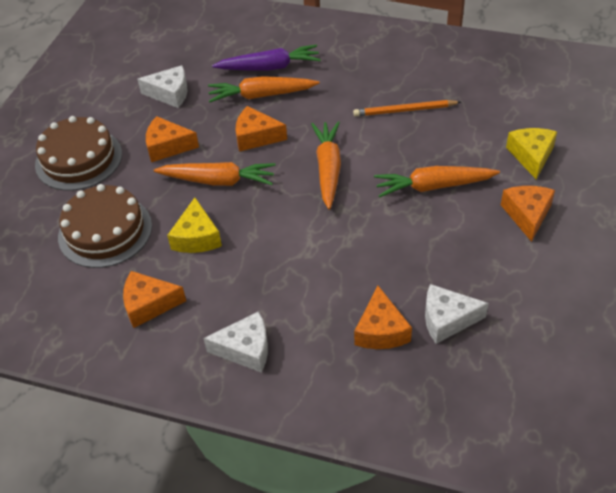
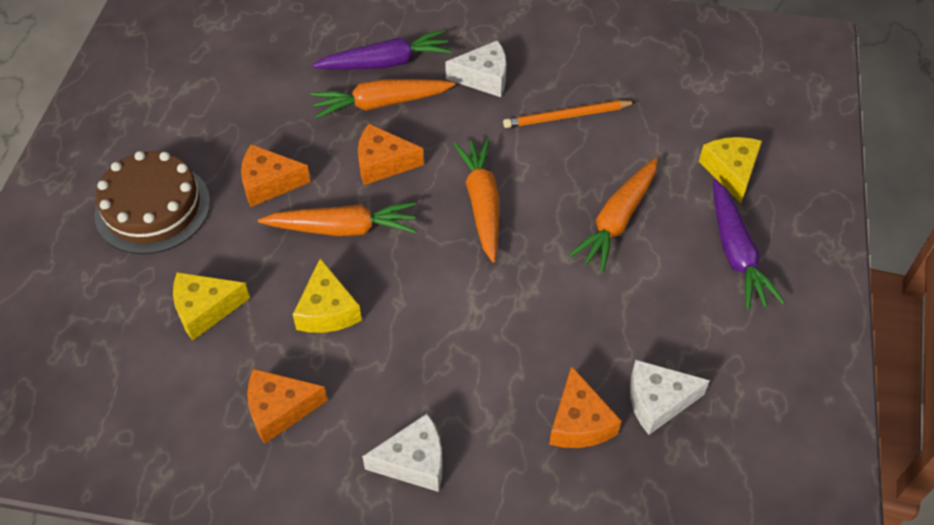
camera: 10 degrees left, 5 degrees up
brown cake [58,184,152,268] -> yellow cheese [173,272,250,340]
white cheese [137,65,187,108] -> white cheese moved to [445,40,506,97]
orange carrot [374,166,500,197] -> orange carrot turned 45 degrees counterclockwise [568,158,657,272]
orange cheese [501,186,555,242] -> purple carrot [713,179,785,310]

